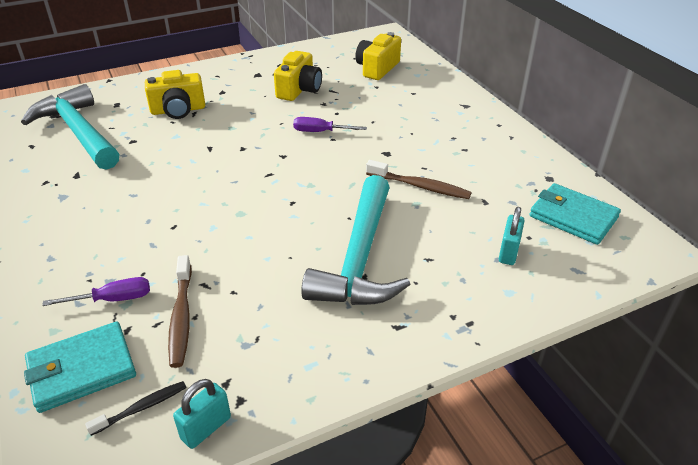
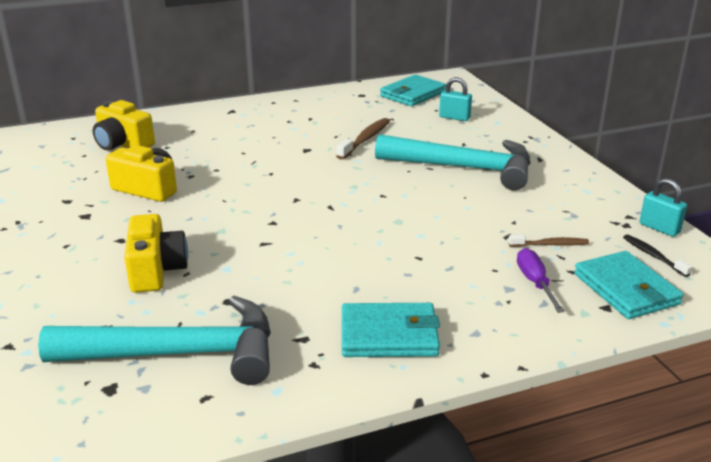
camera: 85 degrees left, 10 degrees down
turquoise hammer [21,84,119,170] -> turquoise hammer turned 150 degrees counterclockwise [38,296,271,385]
brown toothbrush [168,255,192,368] -> brown toothbrush [509,235,589,247], size x0.63
purple screwdriver [293,117,367,132] -> none
none -> turquoise wallet [342,303,440,357]

